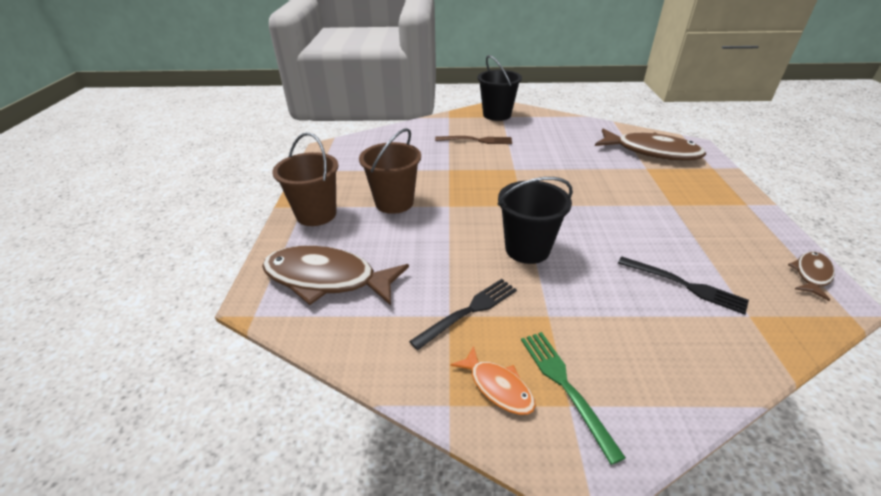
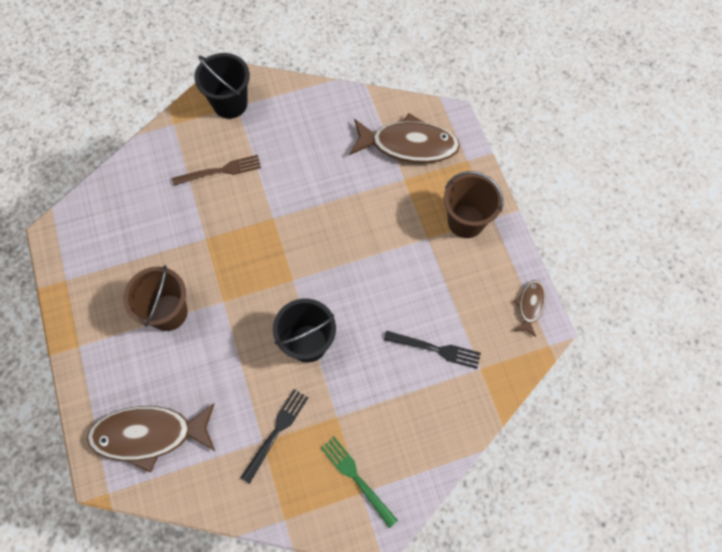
camera: 20 degrees left, 30 degrees up
brown bucket [272,132,339,226] -> brown bucket moved to [444,171,504,238]
orange fish [450,346,535,415] -> none

